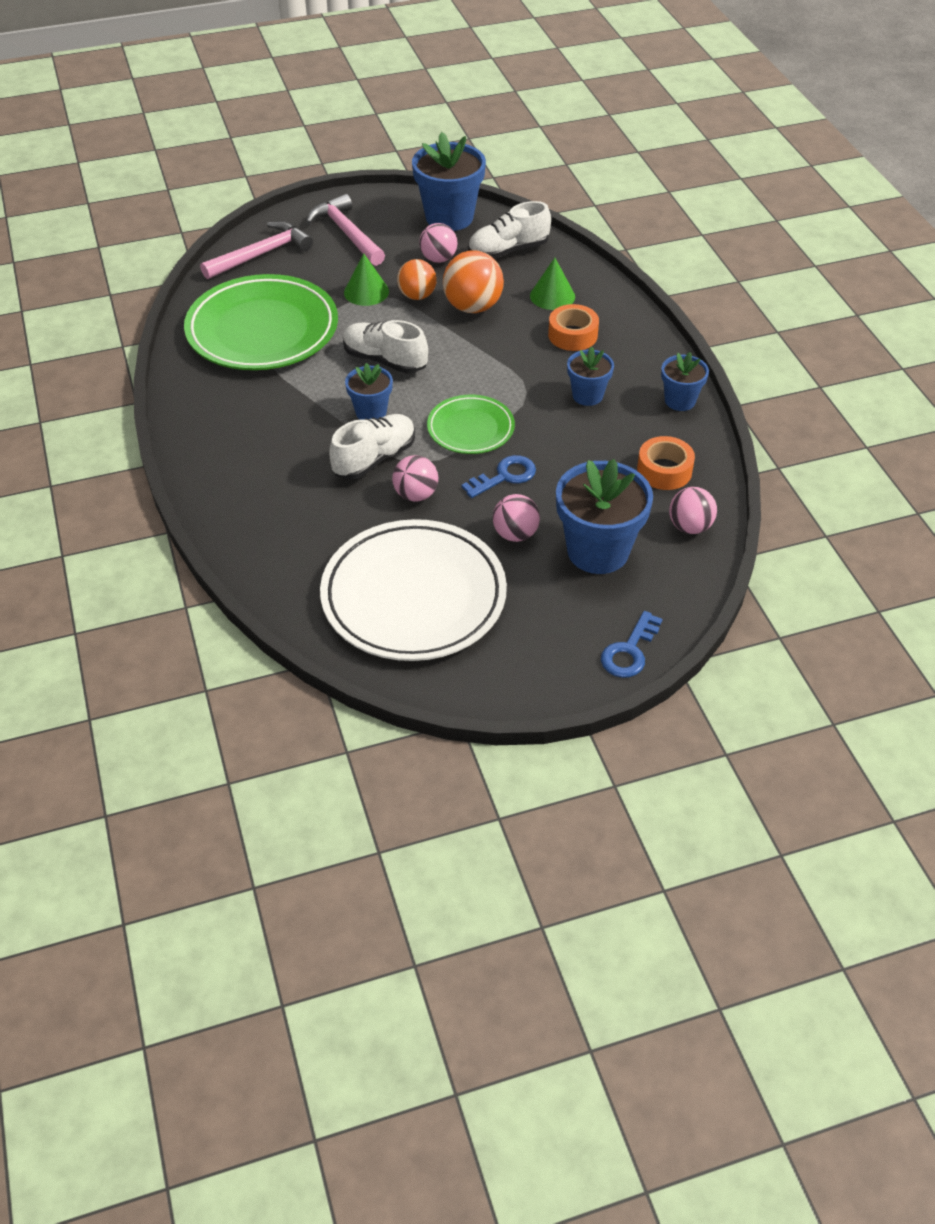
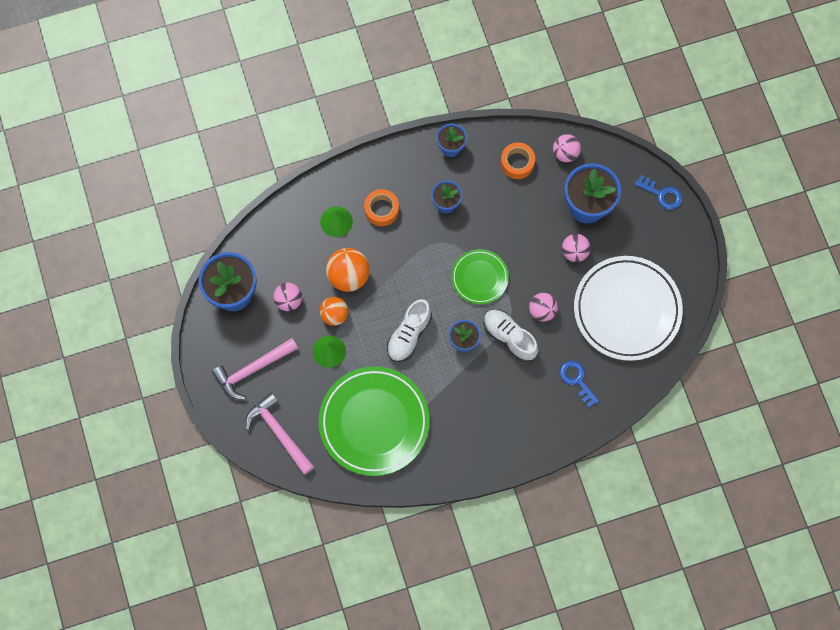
camera: 90 degrees left, 25 degrees up
blue key [461,455,536,498] -> blue key moved to [560,360,599,407]
white shoe [468,201,551,258] -> none

